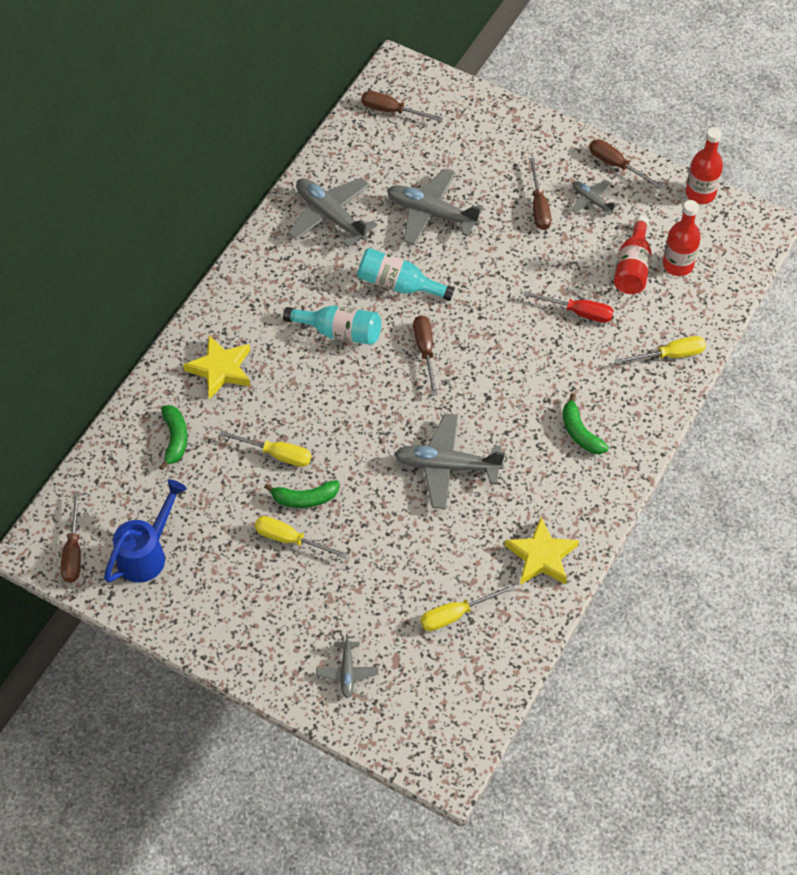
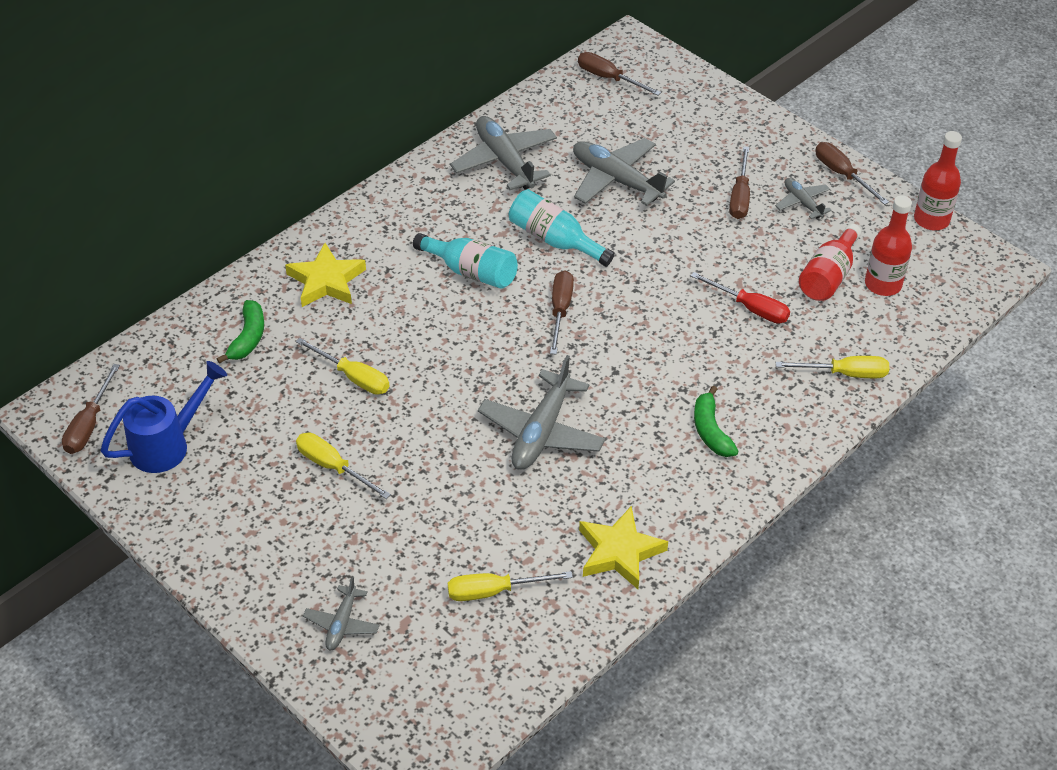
camera: 15 degrees right, 10 degrees down
green banana [264,480,339,508] -> none
grey plane [394,413,505,509] -> grey plane turned 90 degrees counterclockwise [478,355,605,470]

